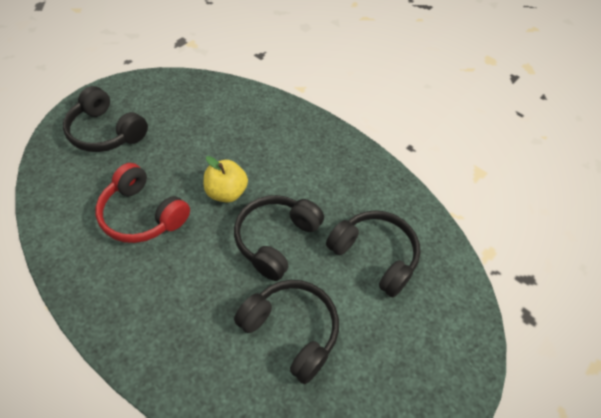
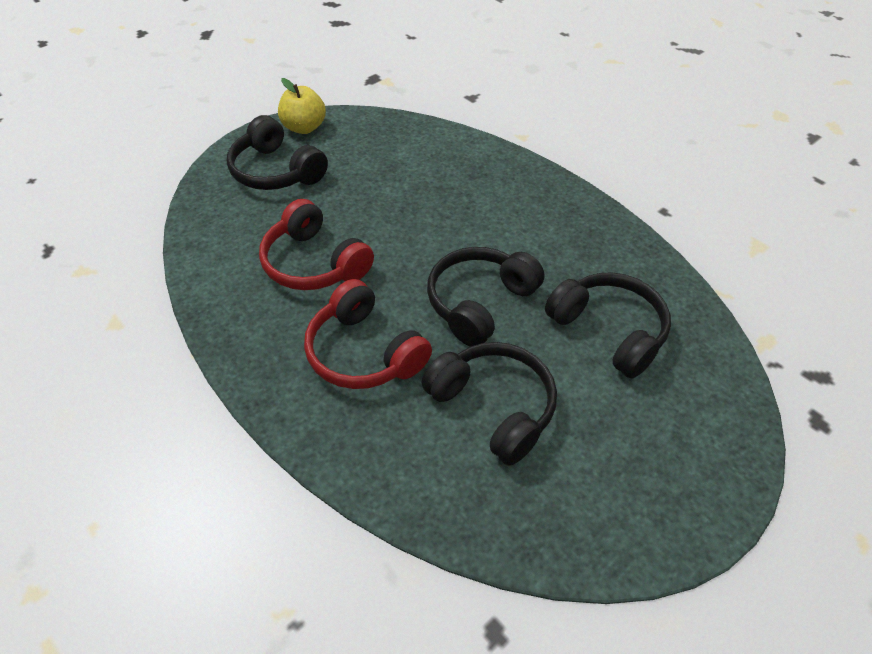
camera: 10 degrees right, 5 degrees down
yellow apple [204,156,248,203] -> yellow apple moved to [278,78,326,134]
none -> red headphones [304,279,432,389]

